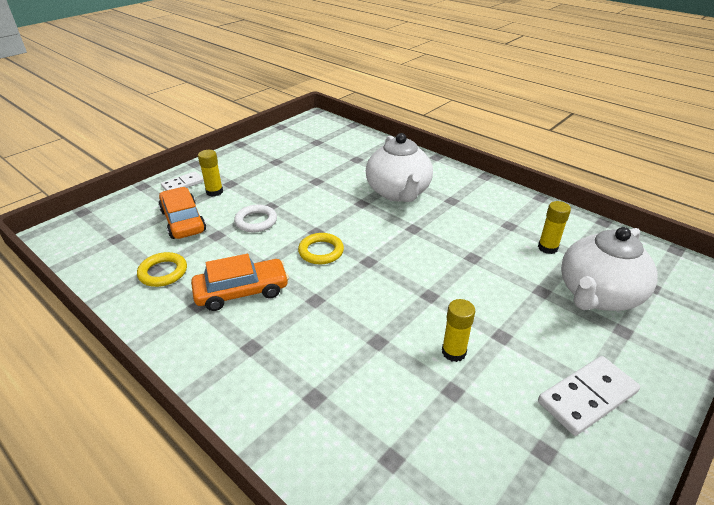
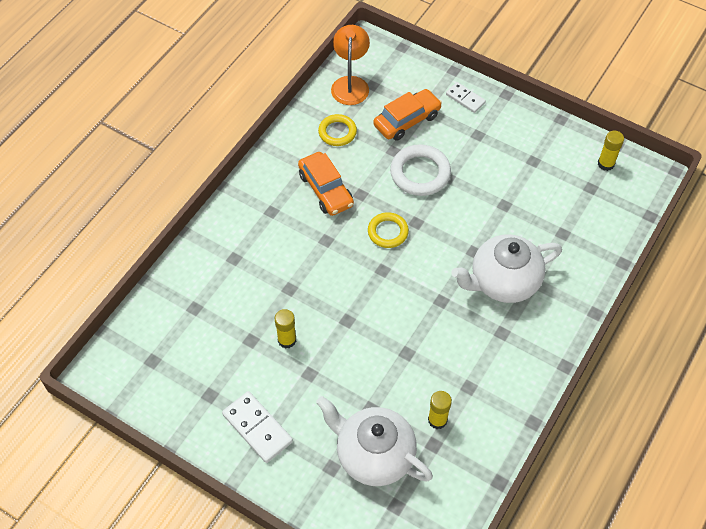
camera: 80 degrees right, 20 degrees up
yellow glue stick [198,150,223,197] -> yellow glue stick moved to [598,131,624,171]
white ring [234,205,277,232] -> white ring [390,144,451,196], size x1.53
none -> orange lamp [331,25,370,105]

